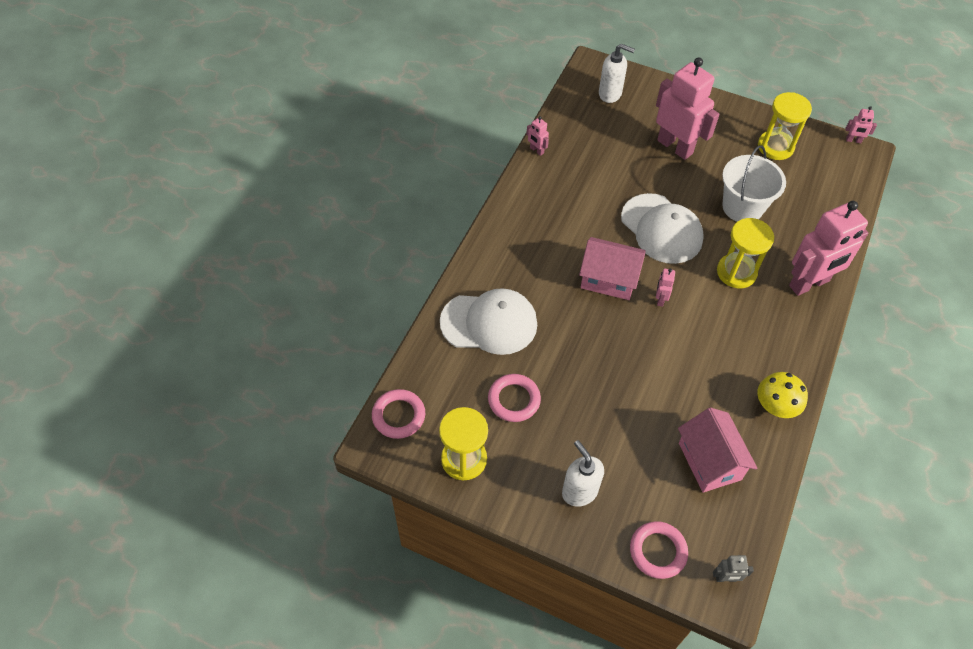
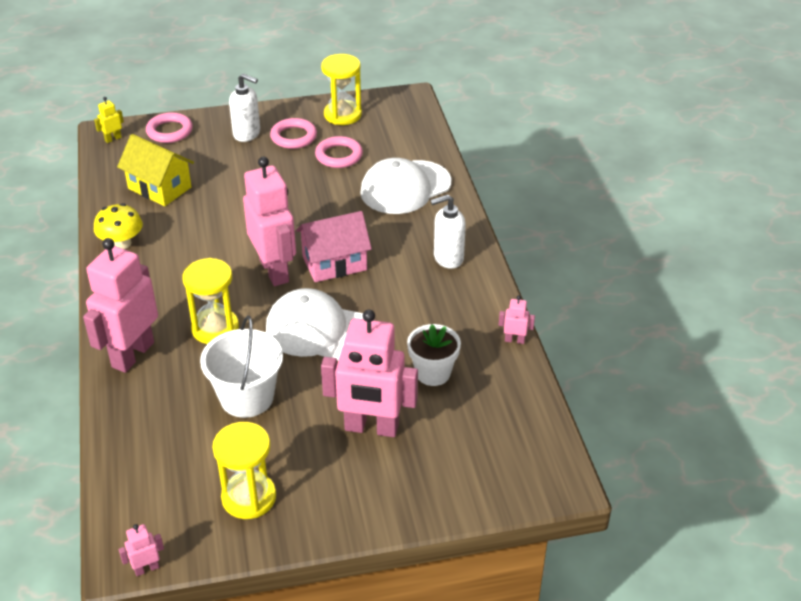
camera: 145 degrees right, 15 degrees down
pink ring [372,389,425,439] -> pink ring moved to [270,118,317,149]
white soap dispenser [599,44,635,103] -> white soap dispenser moved to [430,195,466,269]
pink robot [656,268,675,307] -> pink robot [243,157,296,286], size x2.45
pink house [678,407,758,493] -> yellow house [117,134,194,207]
grey robot [713,555,754,582] -> yellow robot [94,97,124,143]
none -> white flower pot [407,324,461,386]

